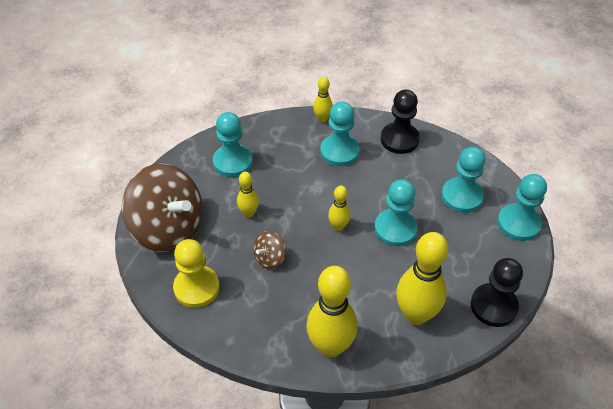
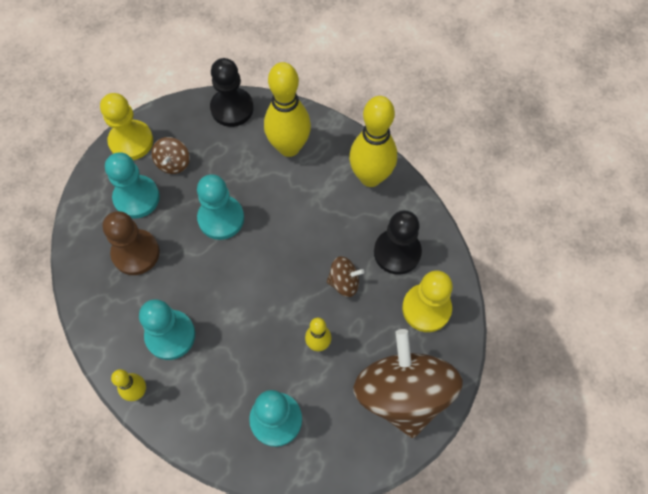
camera: 135 degrees left, 15 degrees up
yellow bowling pin [328,186,351,231] -> none
black pawn [381,89,420,154] -> black pawn moved to [374,210,422,275]
turquoise pawn [497,174,547,241] -> yellow pawn [100,93,153,160]
none -> brown pawn [102,211,160,275]
none -> brown spinning top [151,137,190,174]

